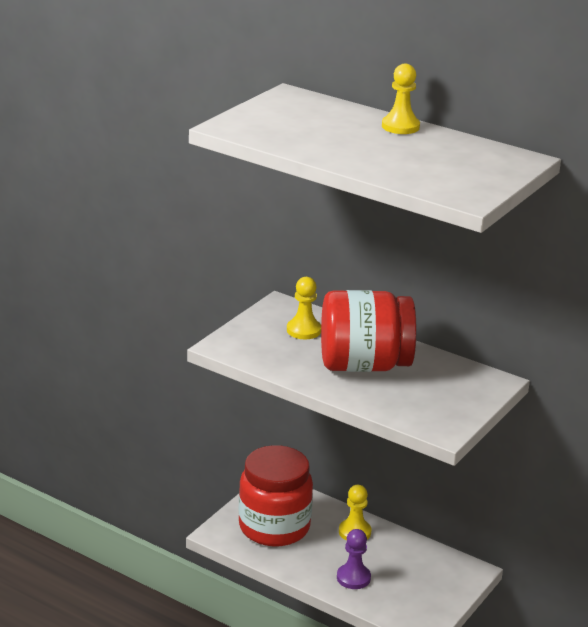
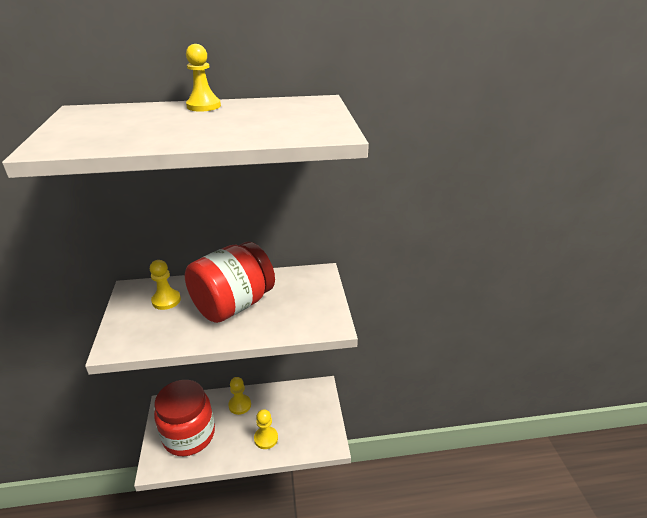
camera: 40 degrees left, 5 degrees up
purple pawn [337,529,371,589] -> yellow pawn [254,409,278,449]

